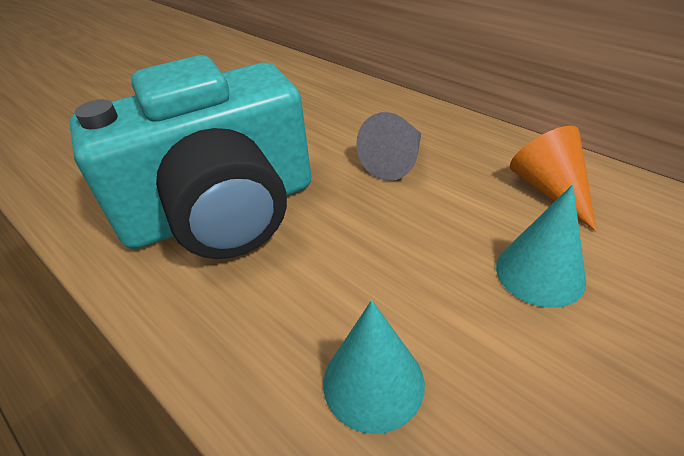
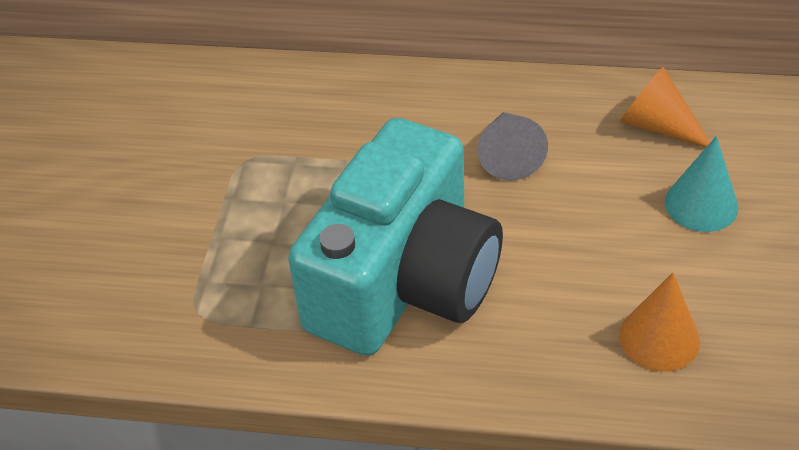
camera: 35 degrees left, 5 degrees up
turquoise cone [323,300,425,434] -> orange cone [619,272,700,372]

